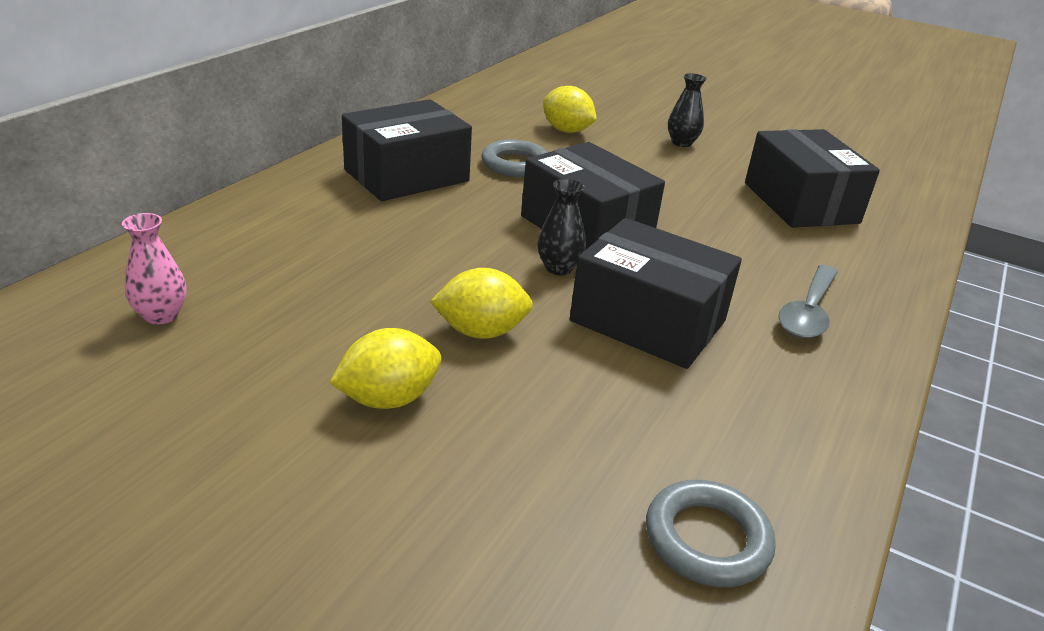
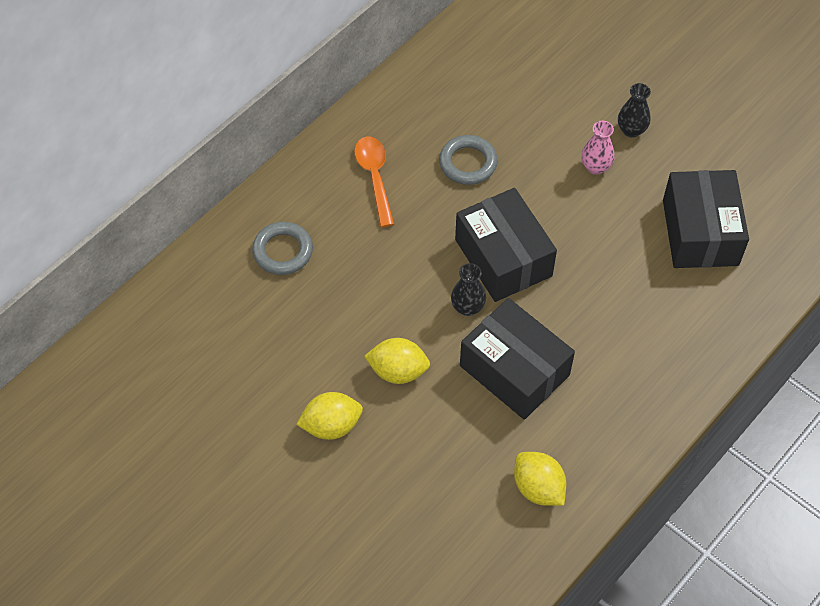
camera: 15 degrees right, 25 degrees up
pink vase [122,213,186,324] -> pink vase moved to [581,121,615,175]
black box [342,99,472,201] -> orange spoon [354,137,394,227]
yellow lemon [543,86,597,133] -> yellow lemon moved to [514,452,567,506]
grey ring [646,480,776,587] -> grey ring moved to [252,222,313,275]
grey spoon [778,265,838,338] -> none

